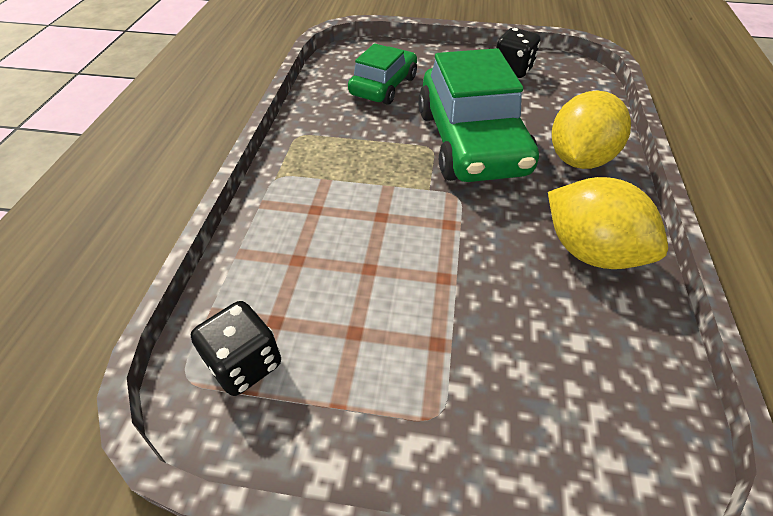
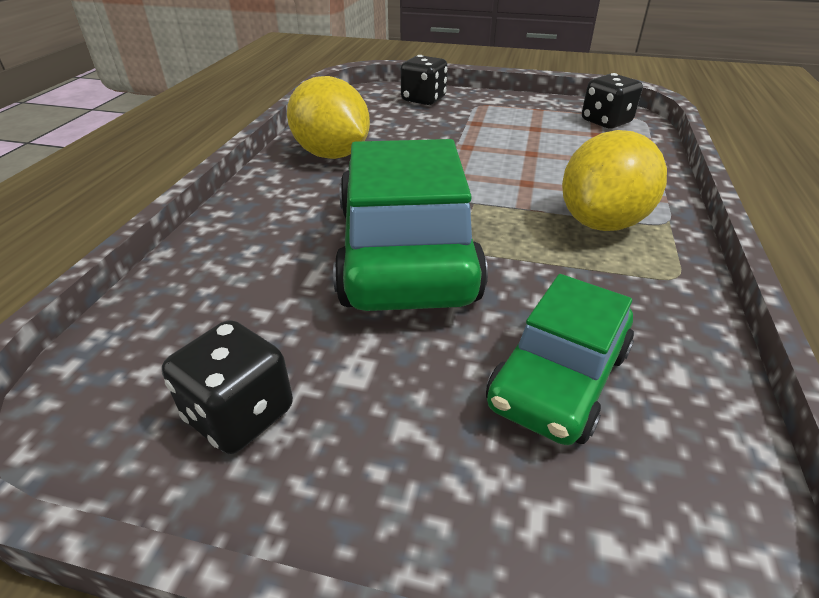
camera: 175 degrees left, 10 degrees down
yellow lemon [552,90,631,169] -> yellow lemon moved to [562,130,667,231]
none -> black dice [401,55,448,105]

